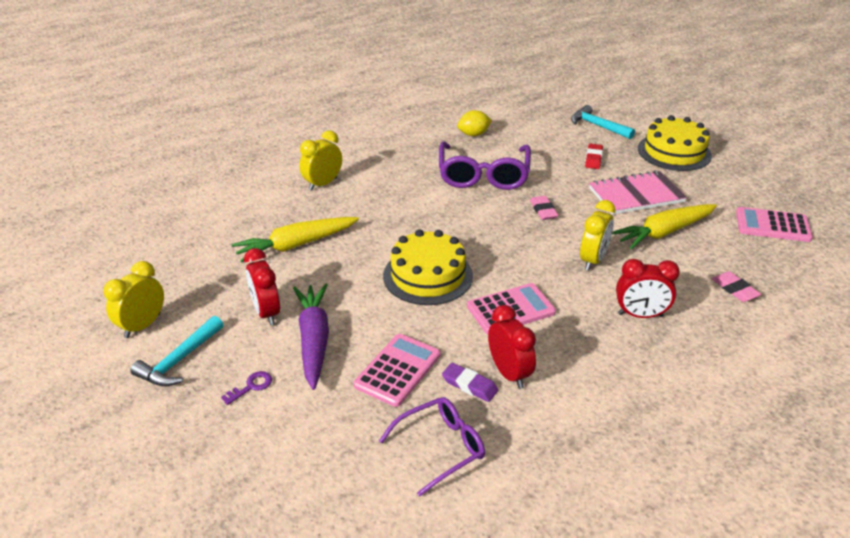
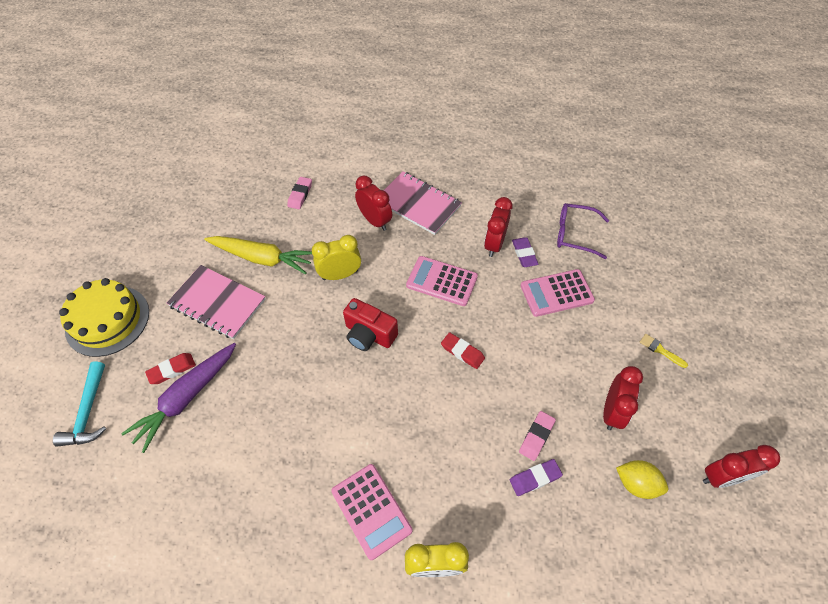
camera: 135 degrees left, 20 degrees up
yellow clock [103,261,164,338] -> red clock [703,445,780,488]
turquoise hammer [130,316,224,387] -> none
purple key [221,371,272,405] -> yellow brush [640,334,688,368]
yellow carrot [232,217,359,262] -> purple eraser [510,459,563,496]
purple carrot [293,284,329,390] -> purple carrot moved to [121,343,236,453]
yellow cake [383,229,473,305] -> red eraser [441,332,485,369]
purple glasses [439,142,531,190] -> none
yellow lemon [457,110,492,136] -> yellow lemon moved to [616,460,668,499]
pink eraser [530,196,559,220] -> pink eraser moved to [519,411,556,461]
pink calculator [736,207,813,242] -> pink calculator moved to [331,464,412,560]
none -> red camera [343,298,398,351]
none -> pink notebook [384,171,462,235]

